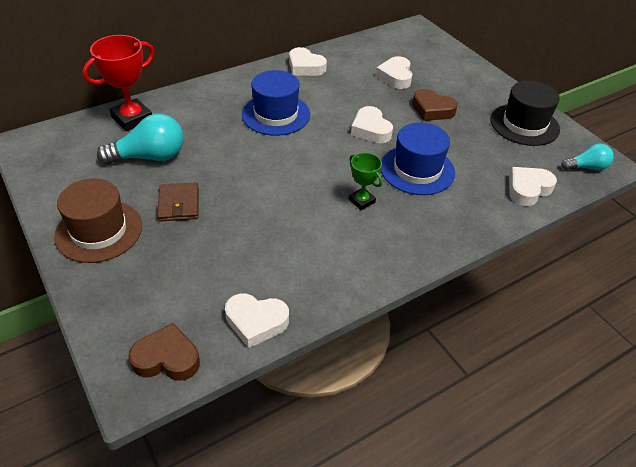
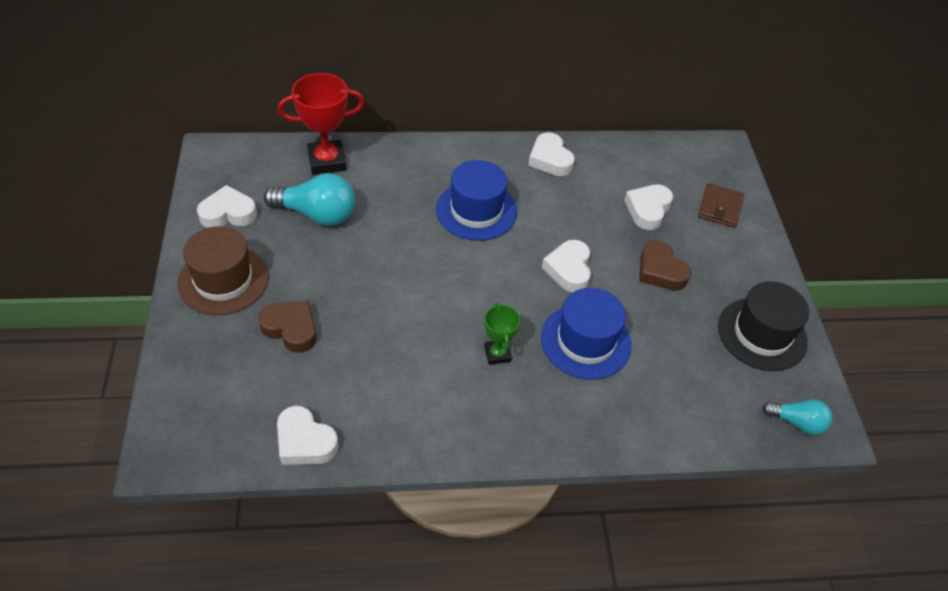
camera: 25 degrees right, 5 degrees up
brown heart [128,323,200,381] -> brown heart moved to [258,301,317,353]
brown wallet [157,182,199,222] -> brown wallet moved to [698,183,744,228]
white heart [509,167,557,206] -> white heart moved to [197,185,257,228]

